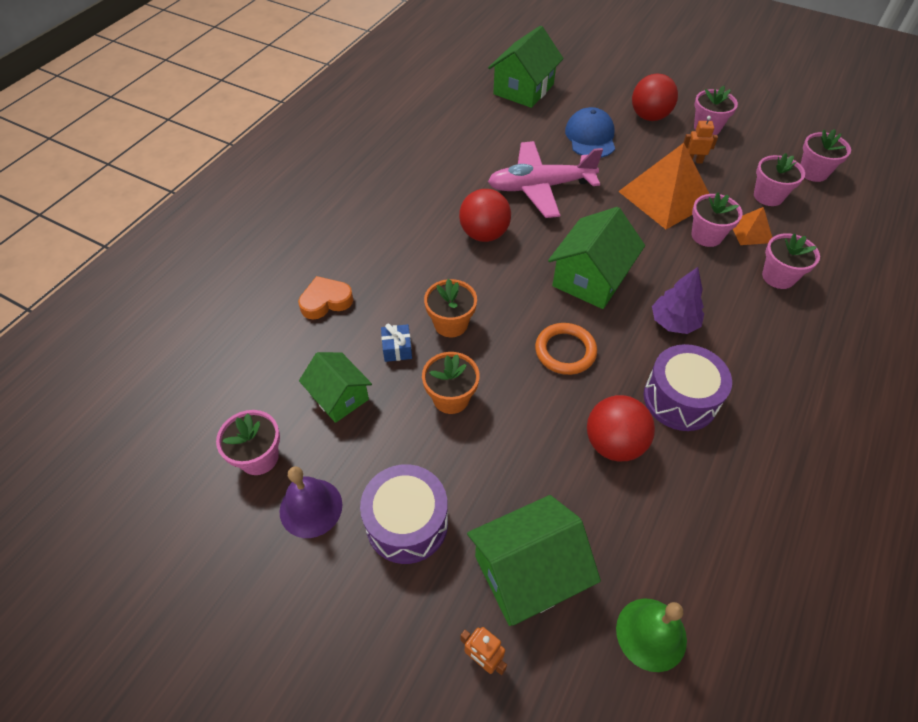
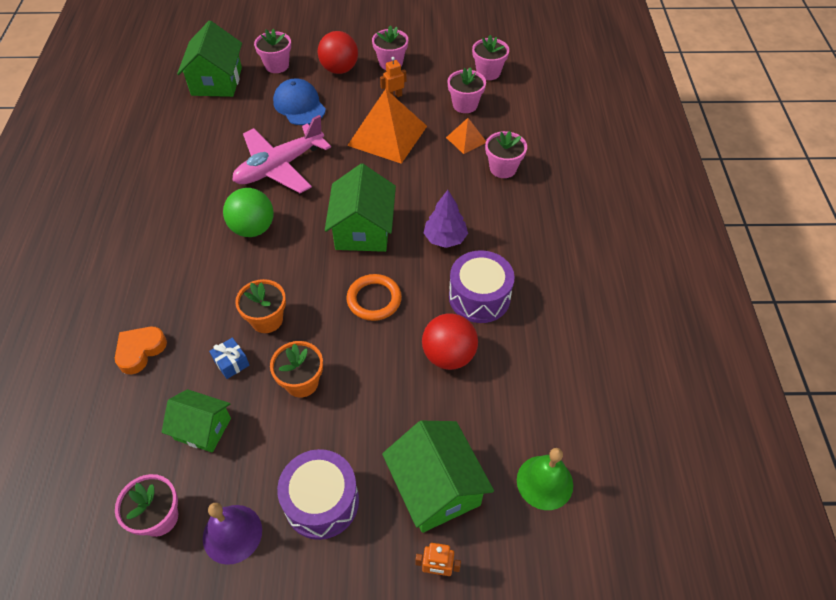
camera: 30 degrees left, 0 degrees up
red ball [459,189,511,242] -> green ball [223,188,274,237]
green house [467,495,601,626] -> green house turned 60 degrees counterclockwise [382,421,494,533]
pink flower pot [692,192,743,247] -> pink flower pot moved to [254,29,291,73]

